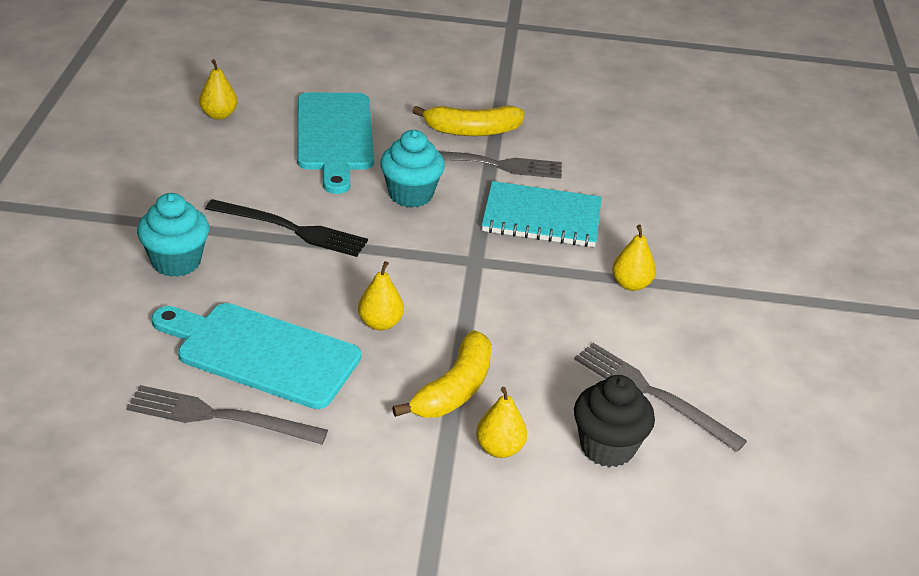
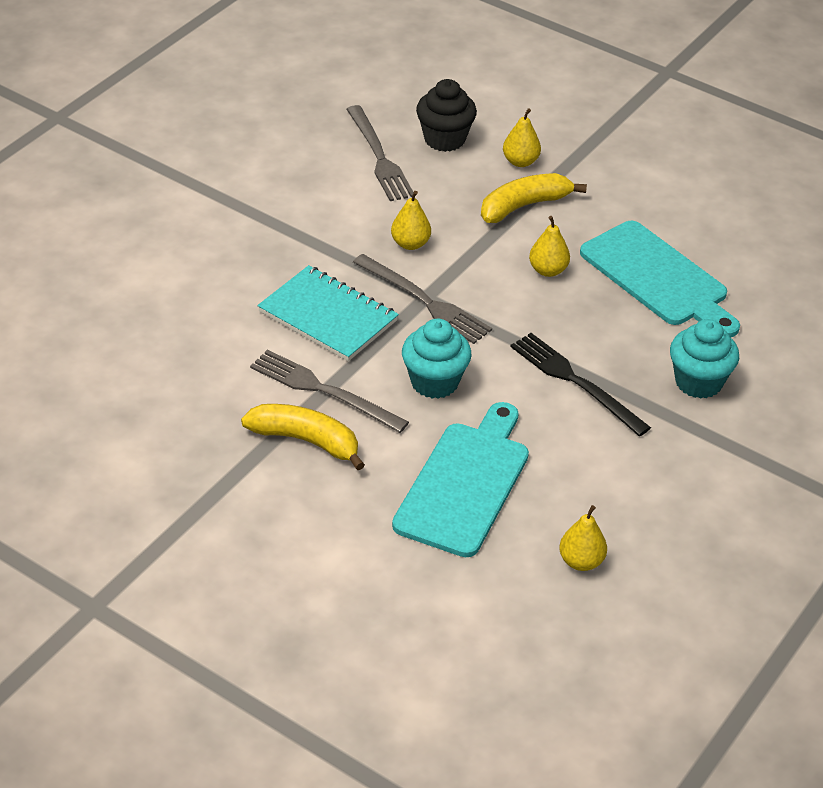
camera: 150 degrees left, 5 degrees up
grey fork [126,385,328,445] -> grey fork moved to [353,254,492,344]
yellow pear [612,225,656,291] -> yellow pear moved to [391,191,431,250]

